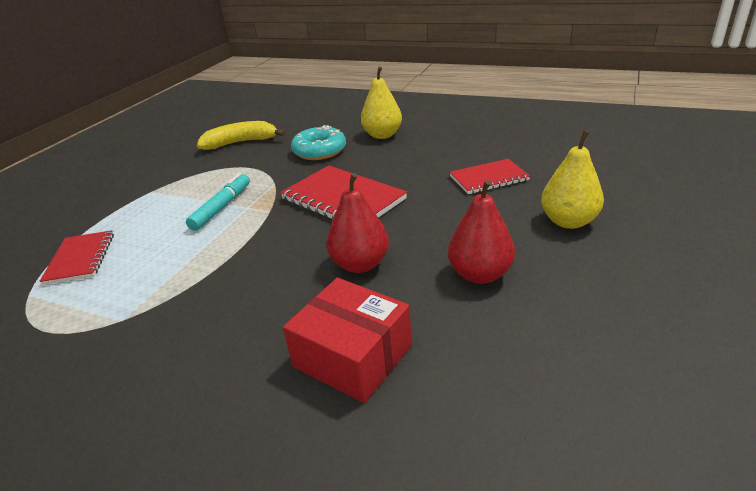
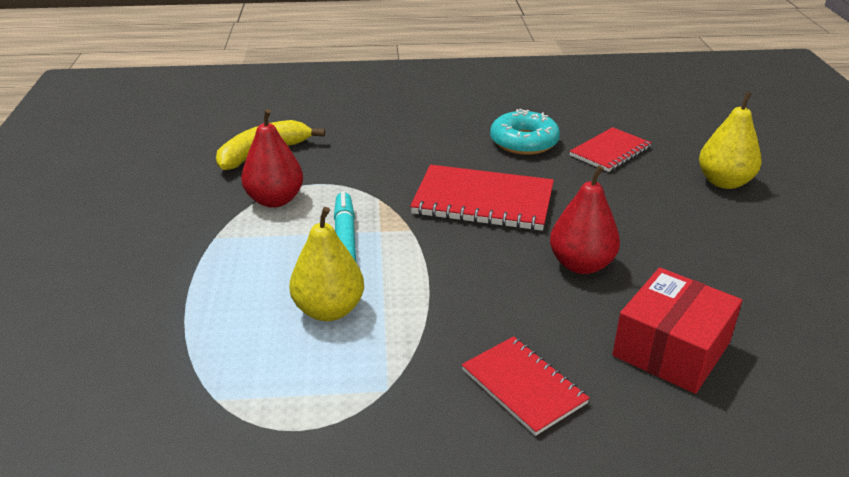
camera: 30 degrees left, 0 degrees up
red notebook [39,230,114,285] -> red notebook moved to [461,336,590,436]
red box [283,278,412,403] -> red box turned 60 degrees counterclockwise [612,267,742,394]
turquoise donut [291,125,346,160] -> turquoise donut moved to [490,109,560,155]
yellow pear [361,66,402,139] -> yellow pear moved to [289,207,364,321]
red pear [448,180,515,284] -> red pear moved to [241,109,303,208]

